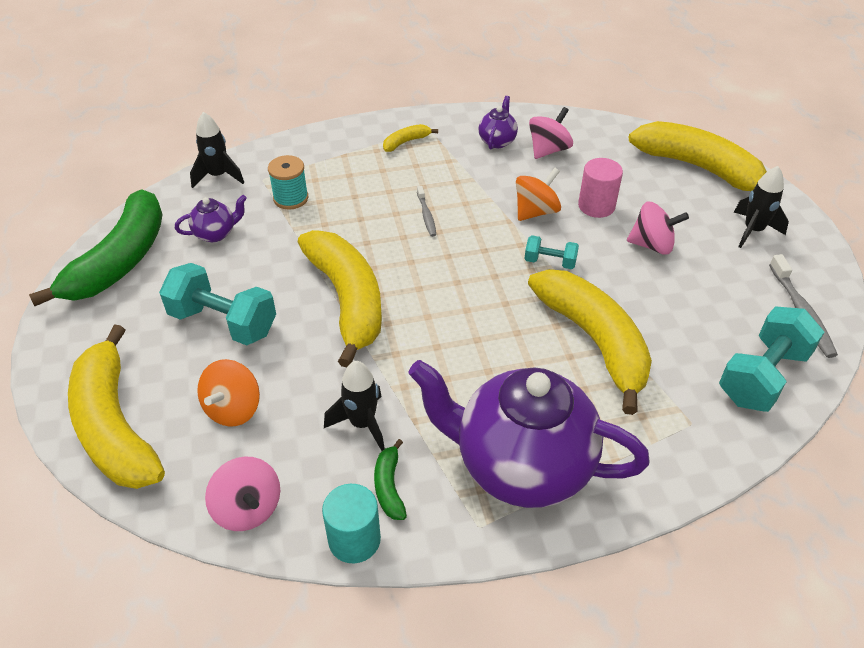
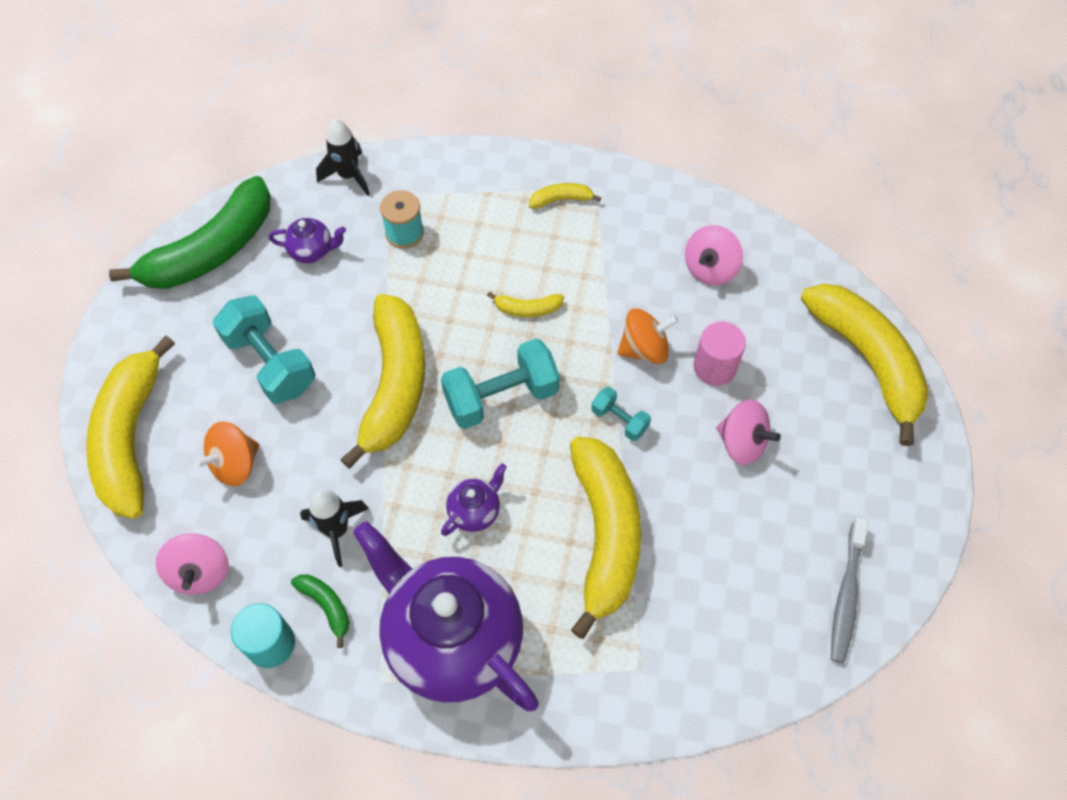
camera: 25 degrees right, 15 degrees up
green banana [374,439,407,520] -> green banana turned 120 degrees clockwise [291,574,349,648]
grey toothbrush [417,186,436,237] -> yellow banana [487,292,564,317]
purple teapot [479,96,518,149] -> purple teapot moved to [441,463,507,536]
pink spinning top [529,107,573,159] -> pink spinning top turned 150 degrees clockwise [685,225,743,286]
turquoise dumbbell [719,306,824,412] -> turquoise dumbbell moved to [441,338,560,429]
black rocket [734,166,789,248] -> none

